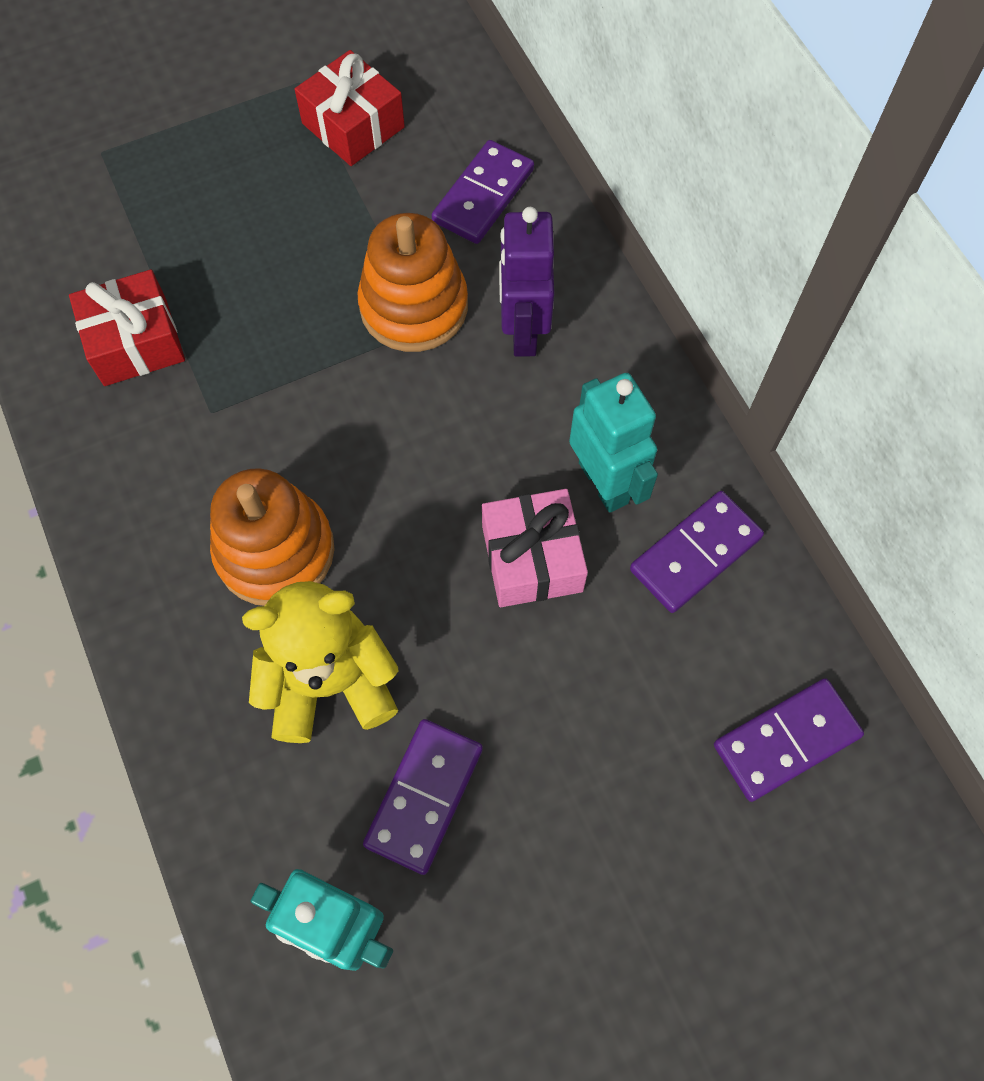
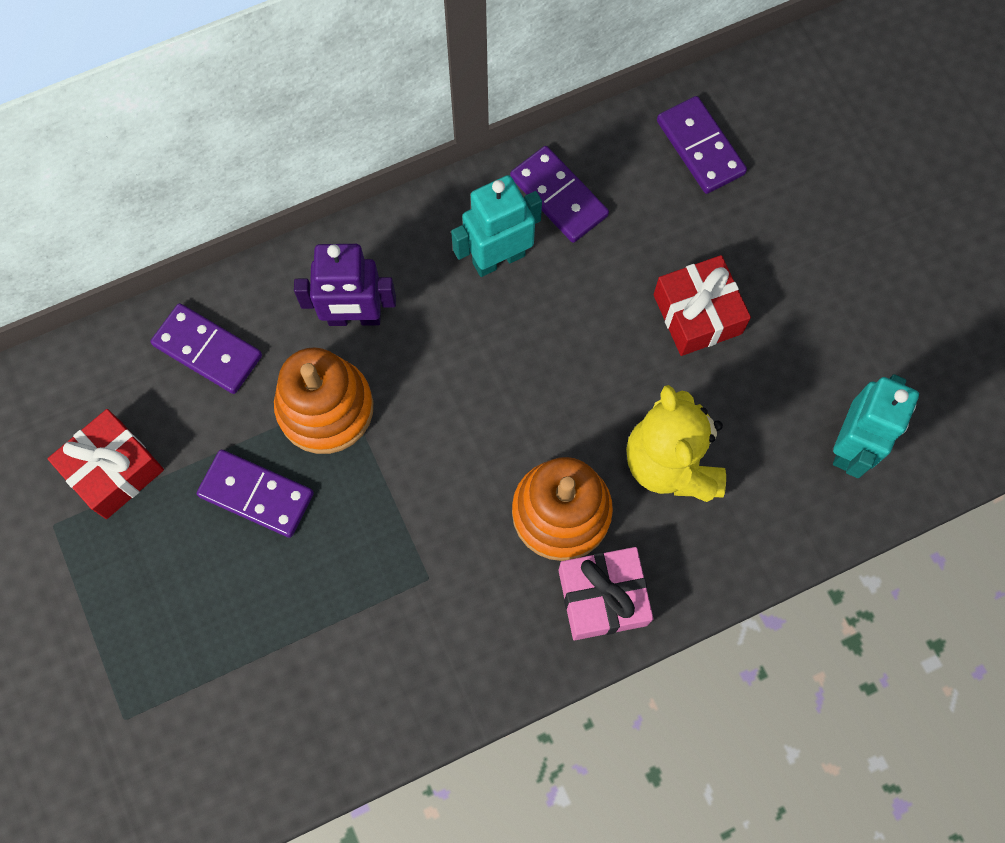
camera: 90 degrees left, 5 degrees up
red gift [69,270,185,386] -> red gift moved to [653,255,751,356]
purple domino [363,719,483,875] -> purple domino moved to [197,450,314,538]
pink gift [482,489,588,607] -> pink gift moved to [559,547,653,640]

